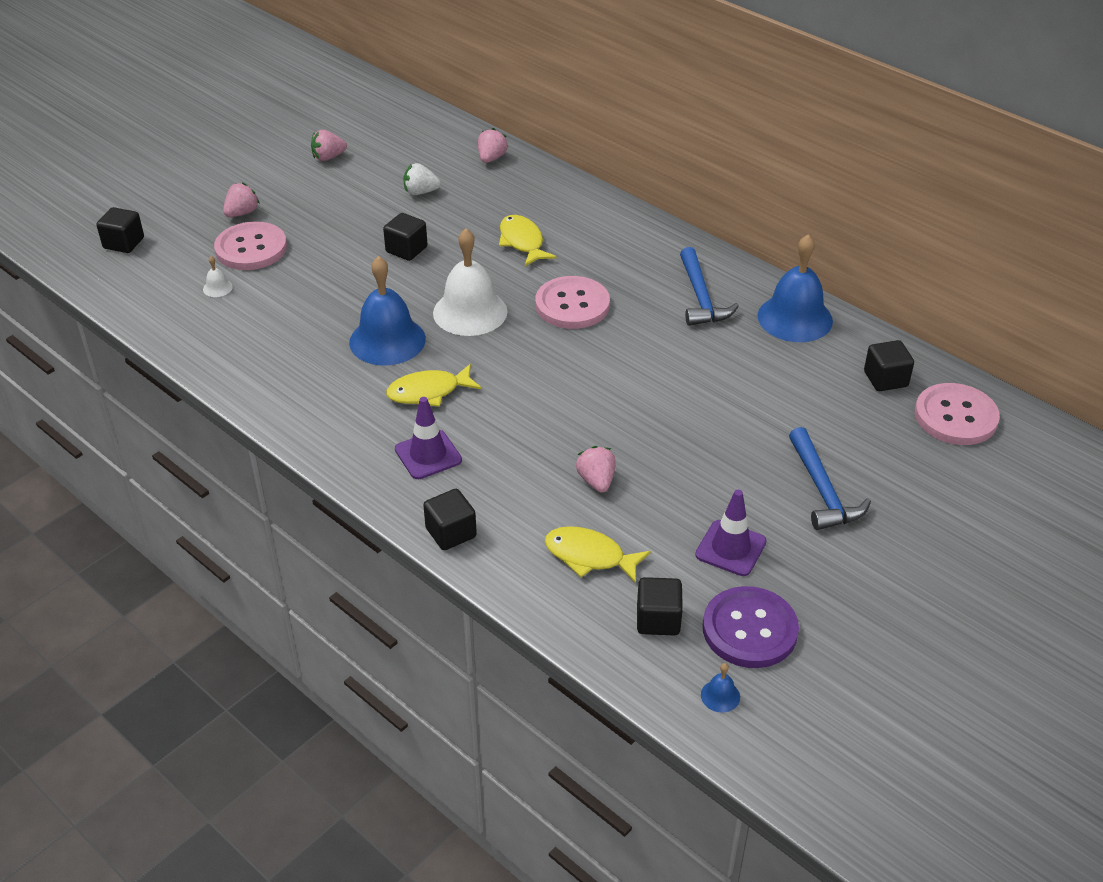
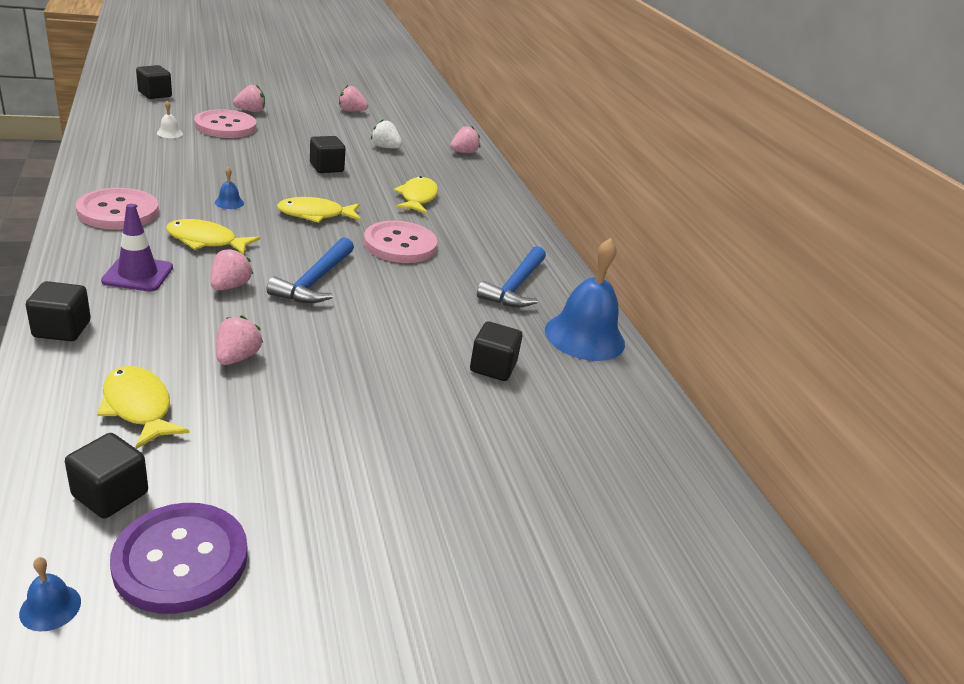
camera: 25 degrees right, 10 degrees down
blue bell [349,256,426,366] -> blue bell [215,167,244,209], size x0.40
white bell [433,228,508,336] -> yellow fish [277,197,361,223]
purple traffic cone [695,490,767,576] -> none
blue hammer [789,427,871,530] -> blue hammer moved to [267,237,354,303]
black cube [864,340,914,391] -> black cube moved to [470,321,522,381]
pink button [915,383,1000,445] -> pink button moved to [76,188,159,230]
none -> pink strawberry [210,248,253,291]

